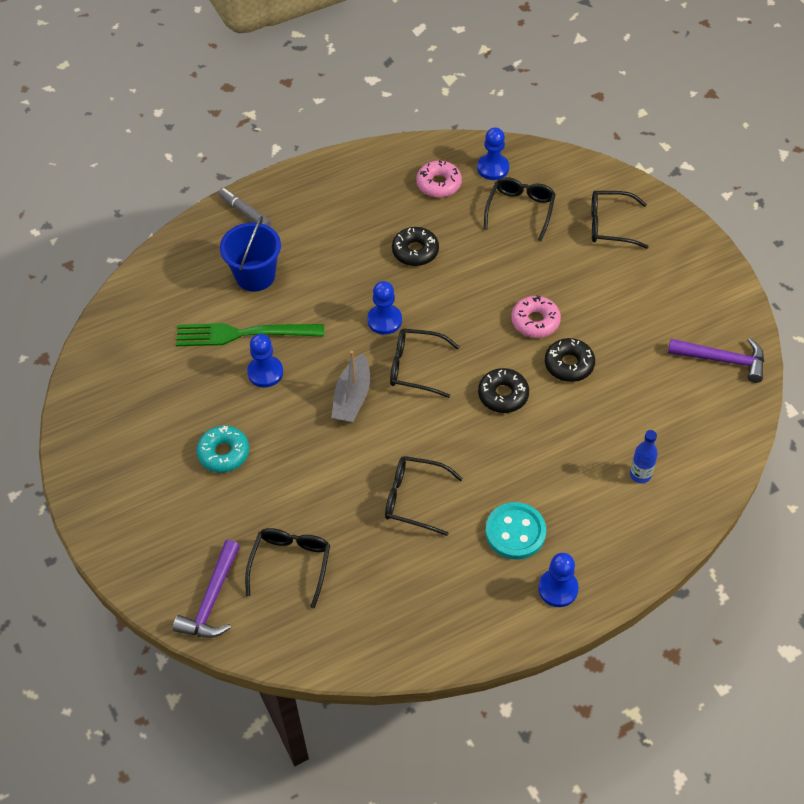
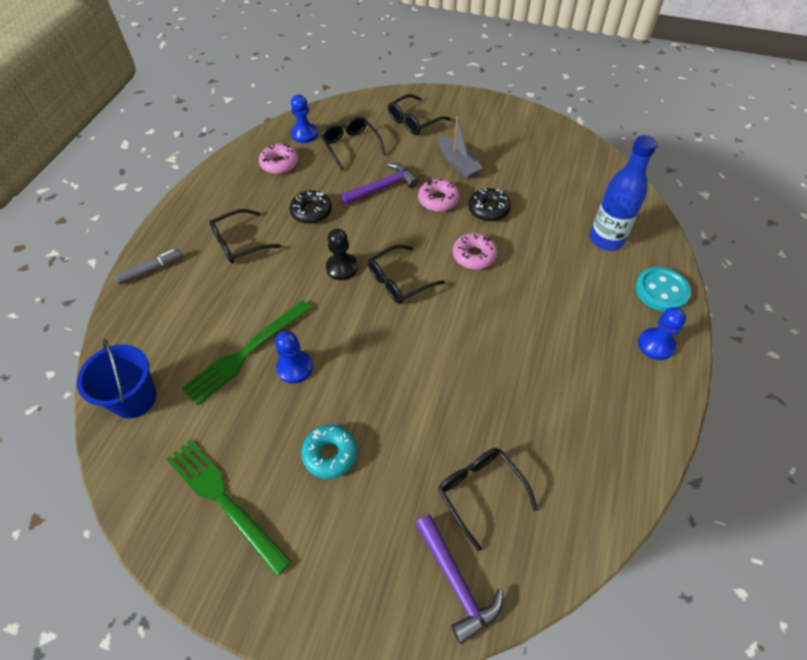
camera: 45 degrees left, 0 degrees up
grey marker [218,188,271,227] -> grey marker turned 150 degrees clockwise [114,249,183,285]
blue bucket [220,216,281,292] -> blue bucket moved to [77,339,157,418]
grey boat [331,351,370,423] -> grey boat moved to [438,116,483,179]
blue pawn [367,281,402,335] -> black pawn [326,229,358,280]
black glasses [385,456,463,536] -> black glasses moved to [209,209,281,263]
black donut [478,368,529,413] -> pink donut [453,233,497,270]
turquoise button [485,502,546,560] -> turquoise button moved to [635,267,691,312]
blue bottle [630,430,658,483] -> blue bottle [590,135,657,251], size x1.93
purple hammer [668,338,764,383] -> purple hammer moved to [341,163,419,205]
none -> green fork [167,440,292,576]

